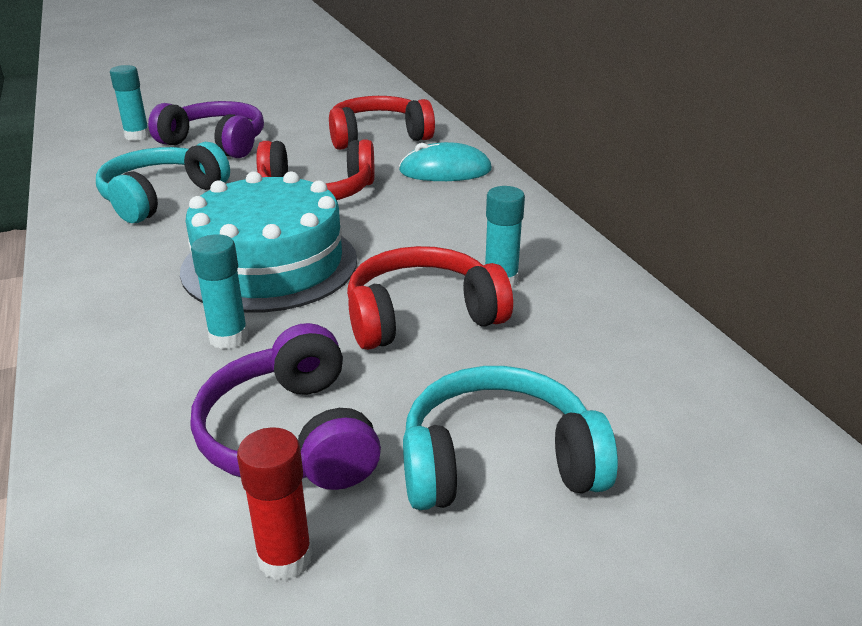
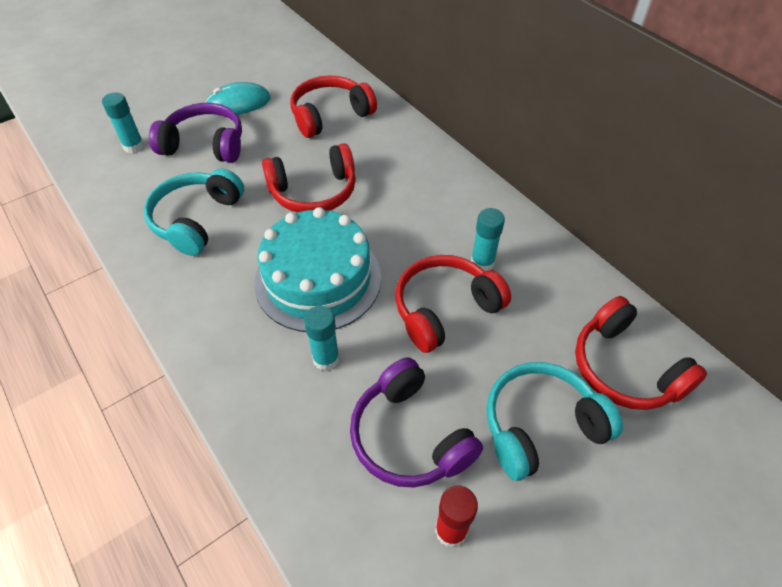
camera: 15 degrees left, 20 degrees up
turquoise mouse [399,142,492,181] -> turquoise mouse moved to [205,82,271,115]
none -> red headphones [575,296,707,410]

